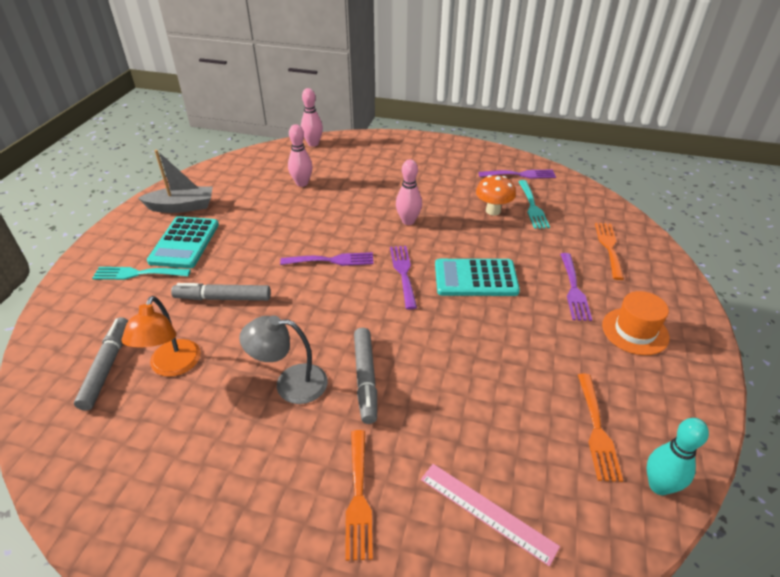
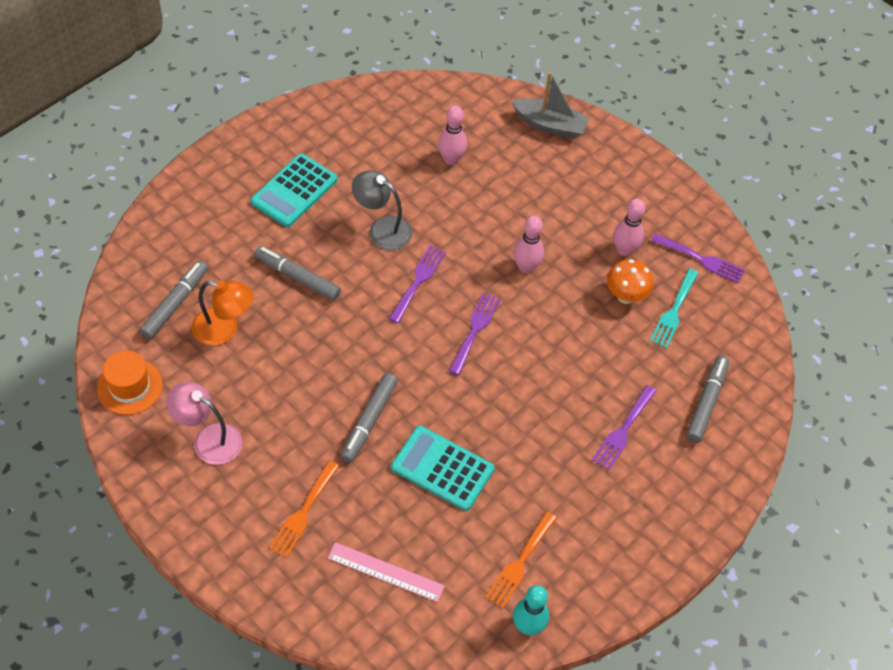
camera: 25 degrees right, 15 degrees up
turquoise fork [92,267,191,280] -> none
orange lamp [122,296,201,377] -> orange lamp turned 105 degrees counterclockwise [192,281,253,345]
grey boat [138,150,213,213] -> grey boat moved to [512,72,590,139]
grey lamp [239,315,328,404] -> grey lamp moved to [352,170,412,250]
purple fork [280,252,373,266] -> purple fork turned 90 degrees counterclockwise [389,246,446,323]
pink bowling pin [301,88,323,147] -> pink bowling pin moved to [613,198,645,256]
pink ruler [421,464,560,566] -> pink ruler turned 45 degrees counterclockwise [328,542,445,602]
turquoise calculator [435,259,520,296] -> turquoise calculator moved to [391,426,494,511]
orange fork [595,223,624,280] -> grey marker [686,356,729,443]
orange hat [602,291,669,355] -> orange hat moved to [97,351,162,415]
none -> pink lamp [166,382,242,465]

